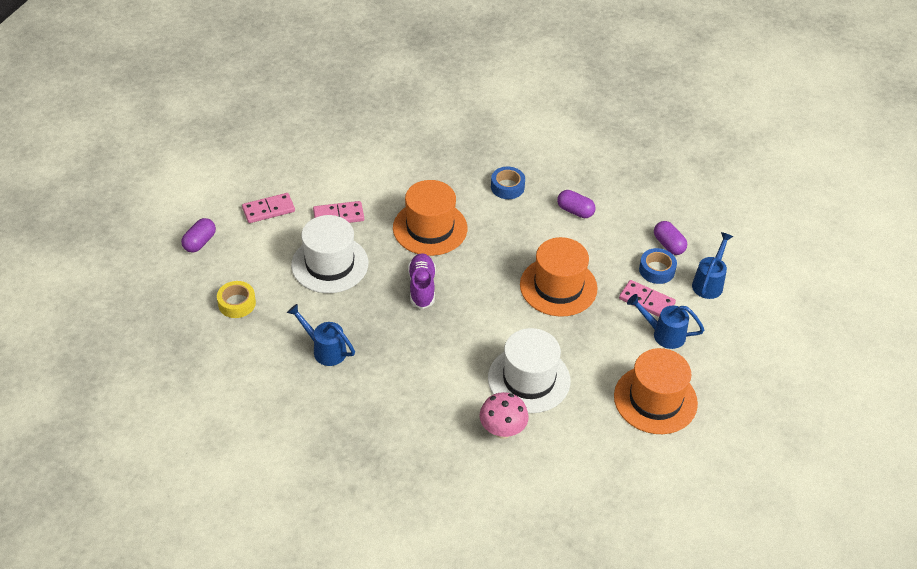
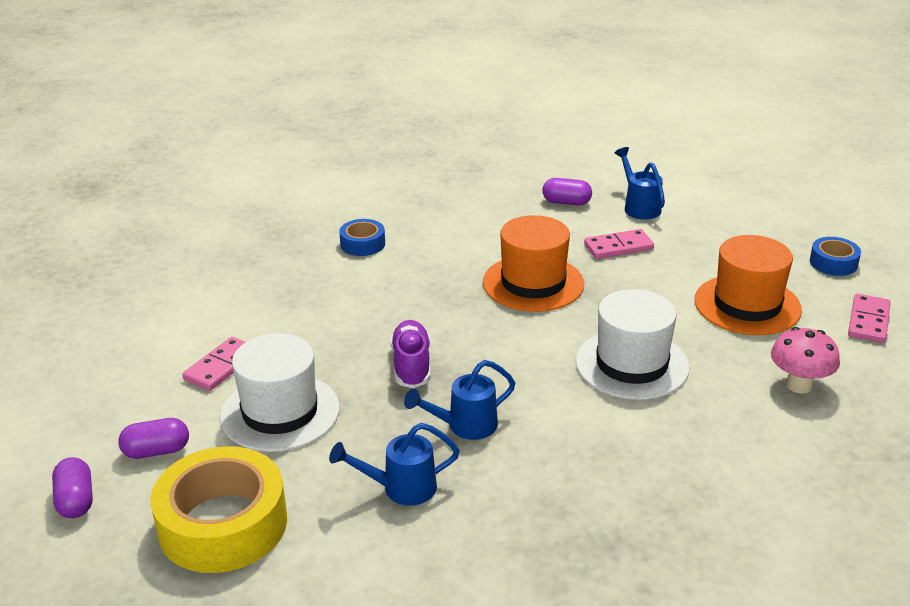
camera: 45 degrees left, 15 degrees down
yellow tape [217,281,256,318] -> yellow tape [150,446,287,573], size x2.03
pink domino [242,193,295,223] -> pink domino moved to [848,294,891,343]
orange hat [393,180,467,256] -> none
purple shoe [408,253,436,309] -> purple shoe turned 45 degrees clockwise [390,320,430,388]
pink mushroom [479,392,529,439] -> pink mushroom moved to [771,327,840,394]
purple capsule [557,190,595,218] -> purple capsule moved to [118,418,189,459]
blue watering can [627,294,704,349] -> blue watering can moved to [404,360,515,440]
blue tape [639,248,677,284] -> blue tape moved to [810,237,861,276]

